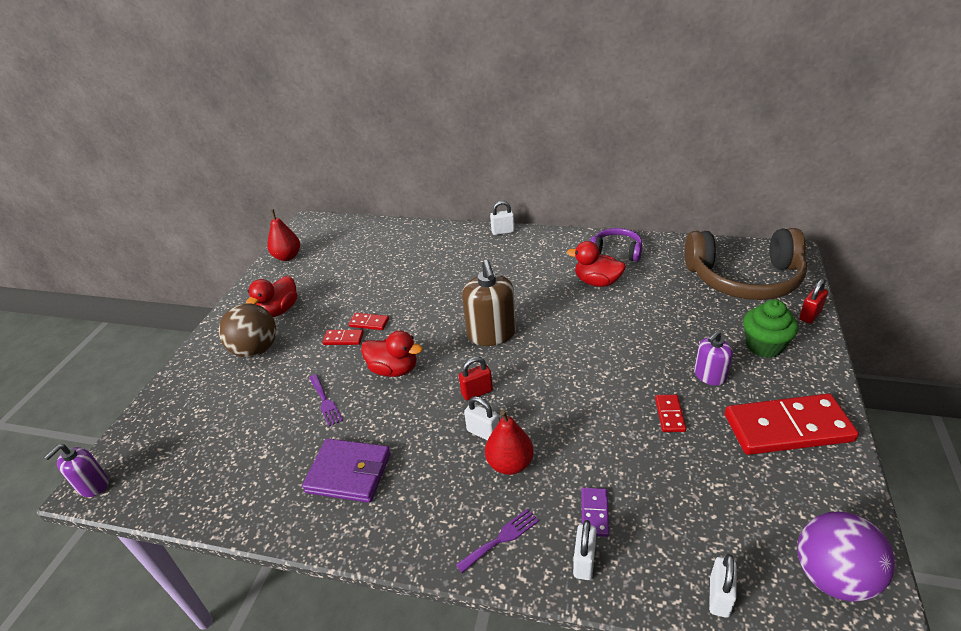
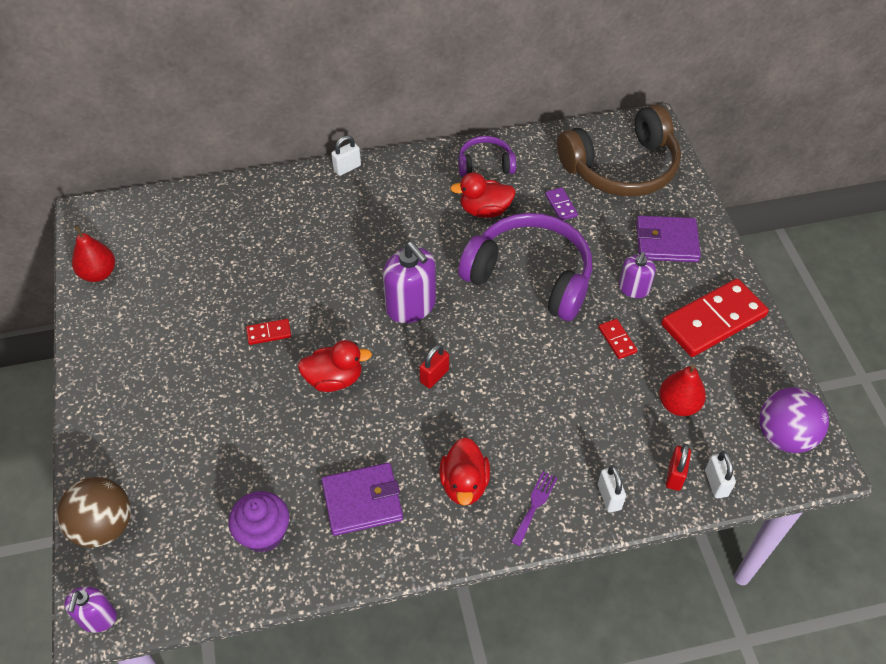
camera: 30 degrees left, 15 degrees up
brown ball [219,303,276,357] -> brown ball moved to [57,477,131,548]
red duck [246,276,297,317] -> red duck moved to [439,437,490,506]
purple fork [309,374,343,426] -> none
red domino [323,330,364,345] -> none
brown soap dispenser [462,260,516,346] -> purple soap dispenser [383,242,436,323]
white padlock [464,396,499,440] -> none
red pear [485,411,534,475] -> red pear moved to [659,364,706,416]
purple domino [582,487,609,537] -> purple domino moved to [545,187,578,220]
green cupcake [743,299,798,358] -> purple wallet [636,216,701,262]
red padlock [799,279,828,324] -> red padlock moved to [666,444,691,491]
none -> purple cupcake [229,491,289,553]
none -> purple headphones [458,213,592,321]

